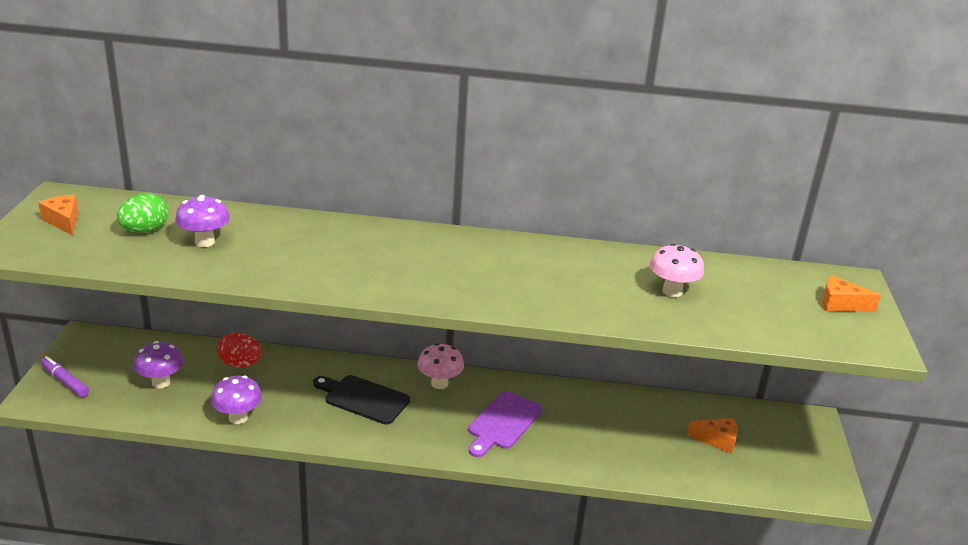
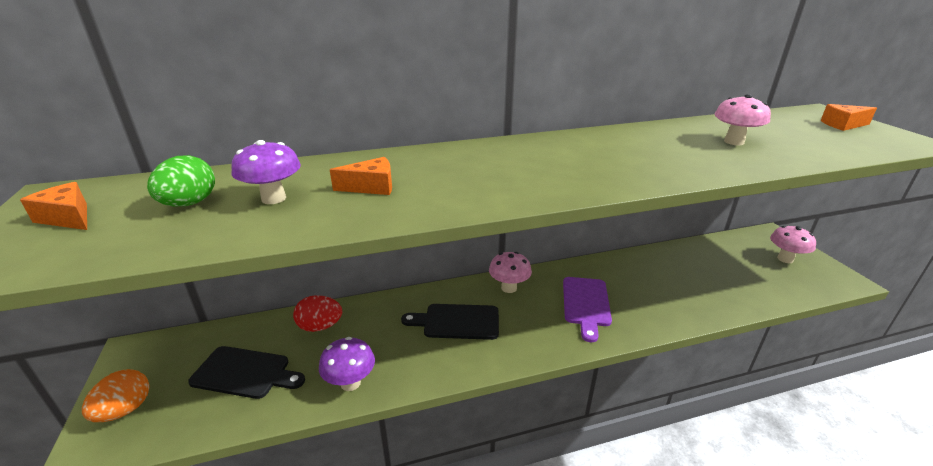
camera: 20 degrees left, 0 degrees up
purple marker [40,356,89,397] -> orange egg [82,369,149,422]
purple mushroom [133,341,184,389] -> black cutting board [188,346,305,399]
orange cheese [687,418,738,454] -> orange cheese moved to [330,157,392,195]
none -> pink mushroom [770,226,816,263]

